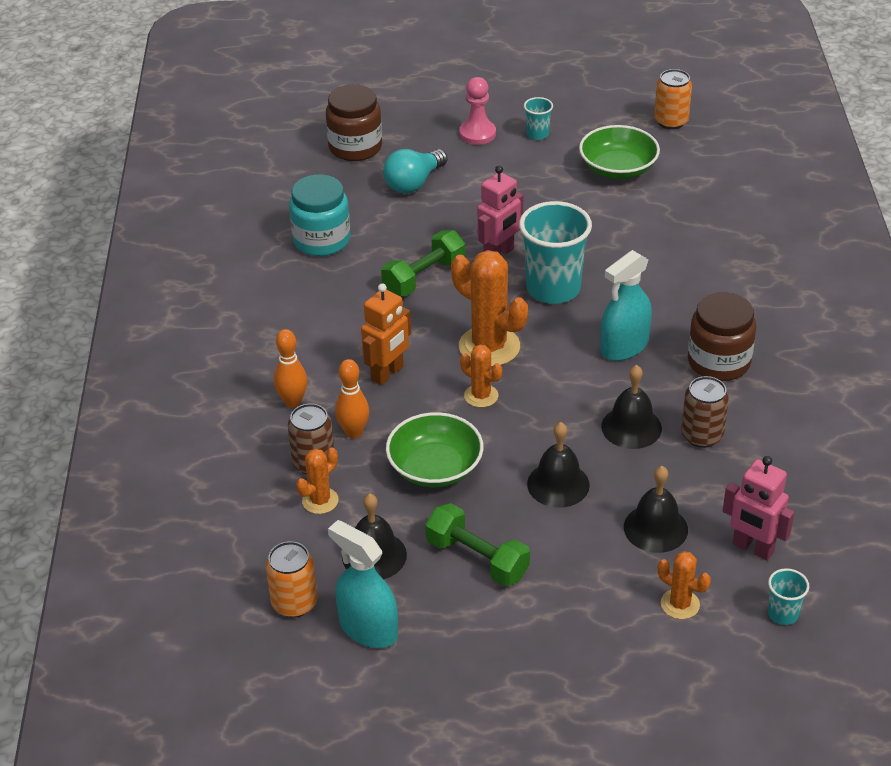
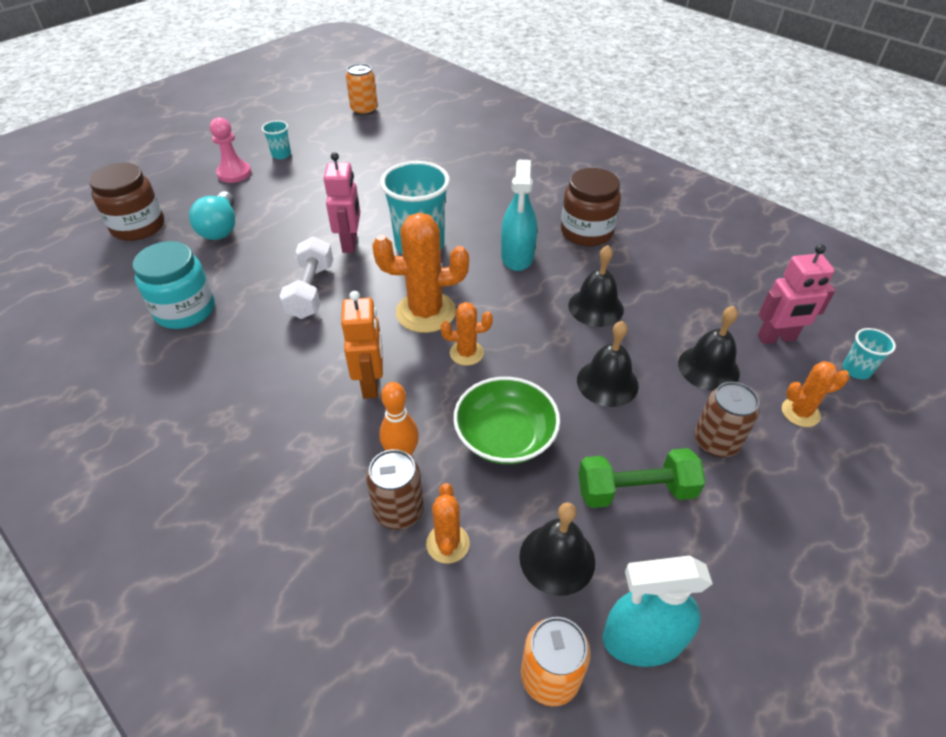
camera: 45 degrees left, 5 degrees up
orange bowling pin [274,329,307,408] -> none
green dumbbell [381,230,465,296] -> white dumbbell [280,237,333,319]
green bowl [579,125,660,179] -> none
brown can [681,376,729,448] -> brown can moved to [694,382,760,457]

